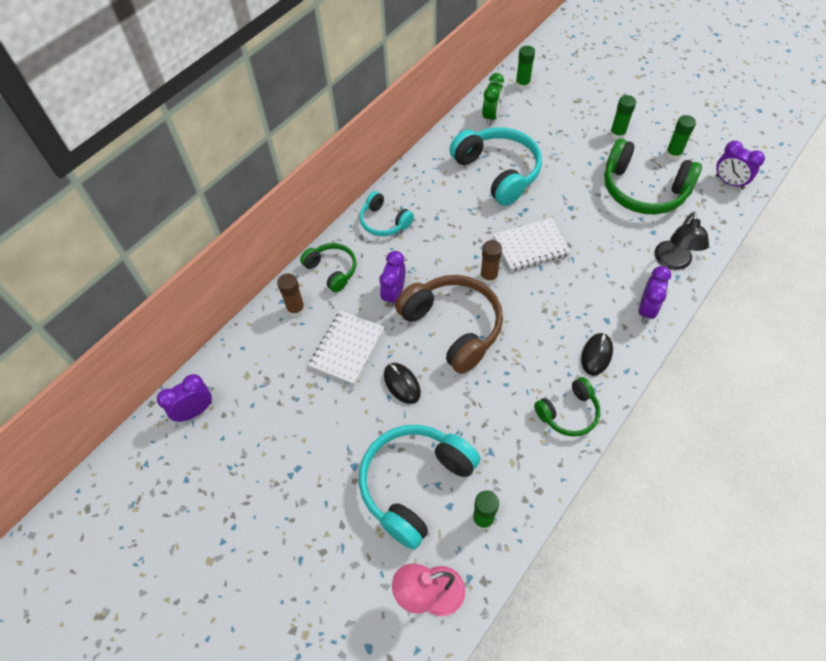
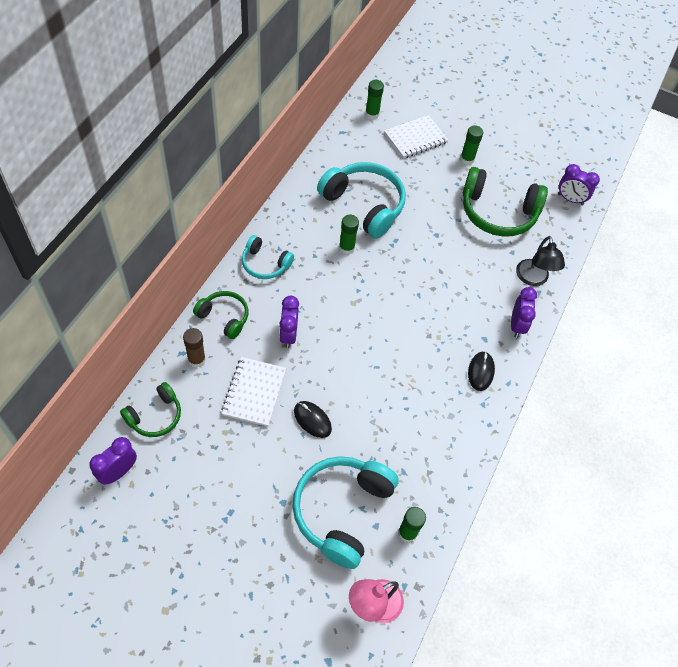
camera: 20 degrees left, 0 degrees up
brown headphones [395,275,503,374] -> none
brown glue stick [480,240,502,284] -> none
green clock [482,73,504,125] -> none
white notebook [493,218,571,271] -> white notebook moved to [384,115,448,159]
green headphones [534,377,600,437] -> green headphones moved to [120,382,181,437]
green glue stick [665,115,696,160] -> green glue stick moved to [339,215,359,254]

